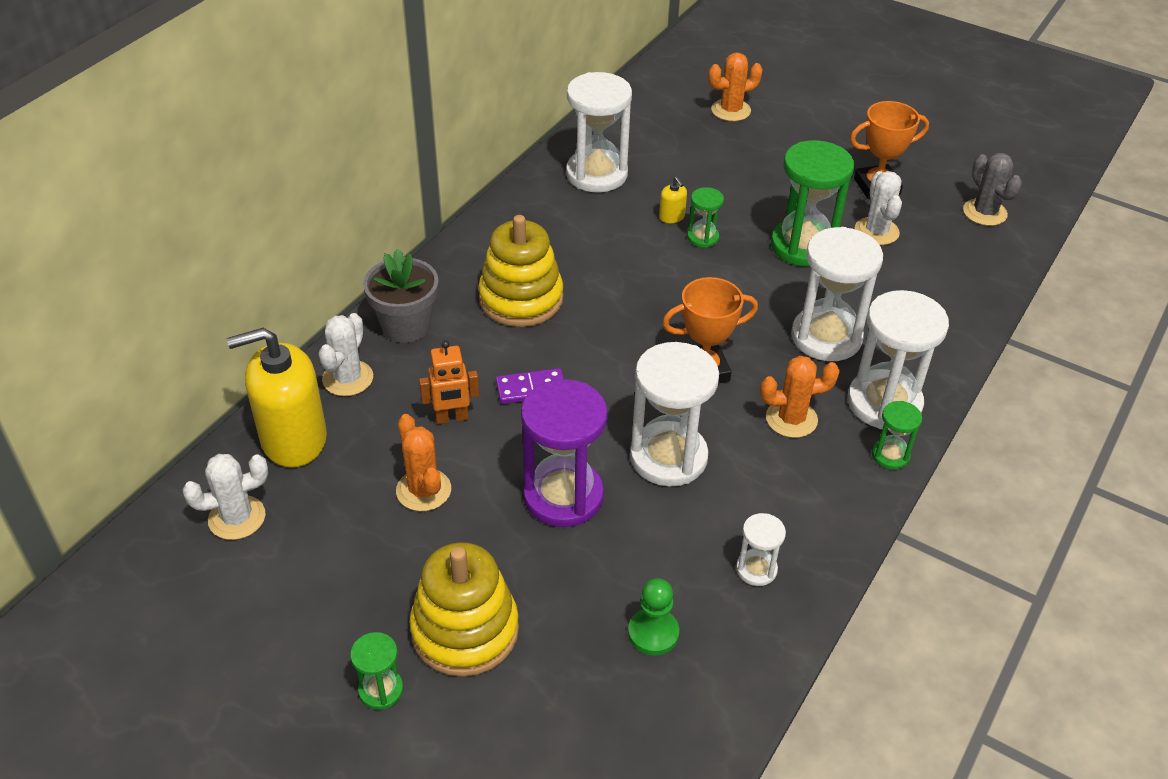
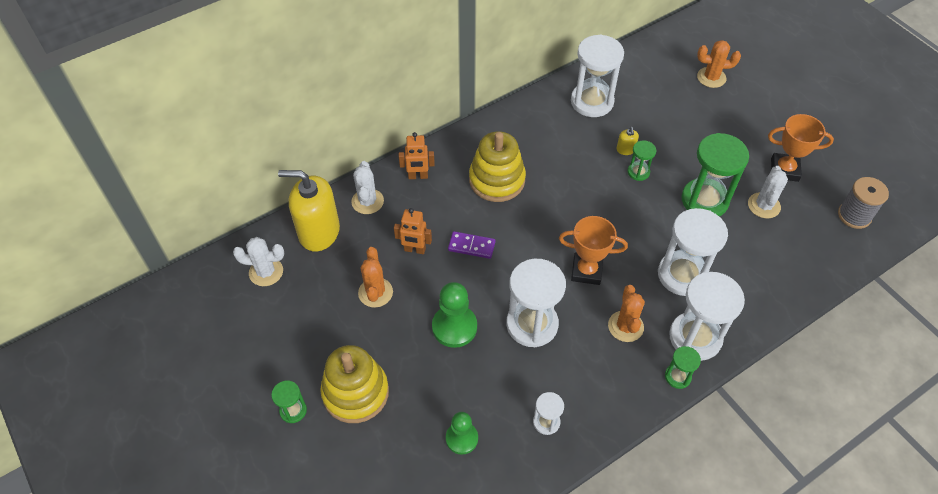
camera: 25 degrees right, 10 degrees up
white cactus [319,313,373,396] -> white cactus turned 45 degrees counterclockwise [351,161,384,214]
grey flower pot [363,249,438,343] -> orange robot [399,132,435,179]
purple hourglass [521,379,608,527] -> green pawn [432,282,477,348]
orange cactus [760,356,840,438] -> orange cactus turned 75 degrees clockwise [608,285,645,342]
grey cactus [963,153,1022,226] -> grey spool [838,177,889,229]

